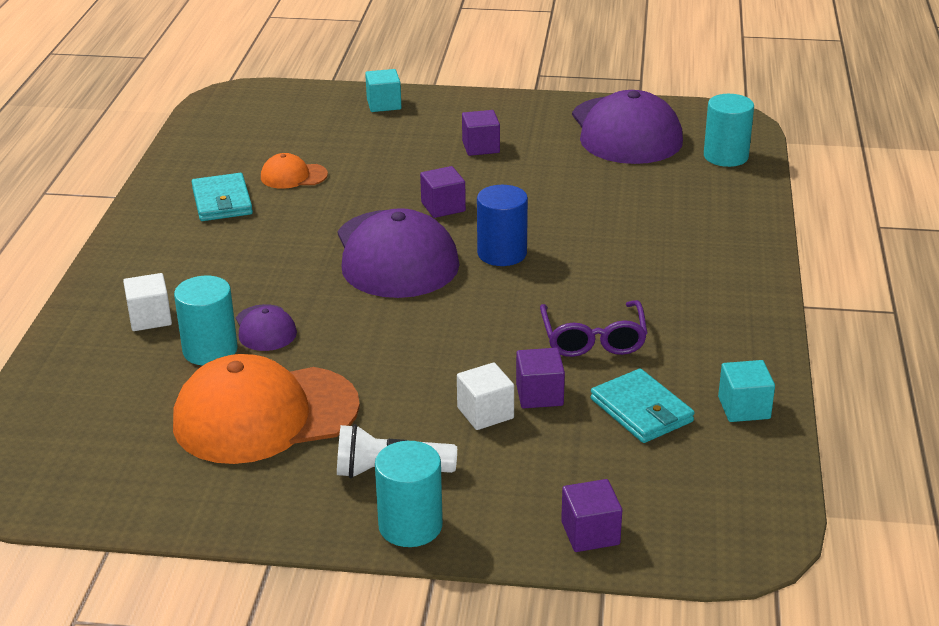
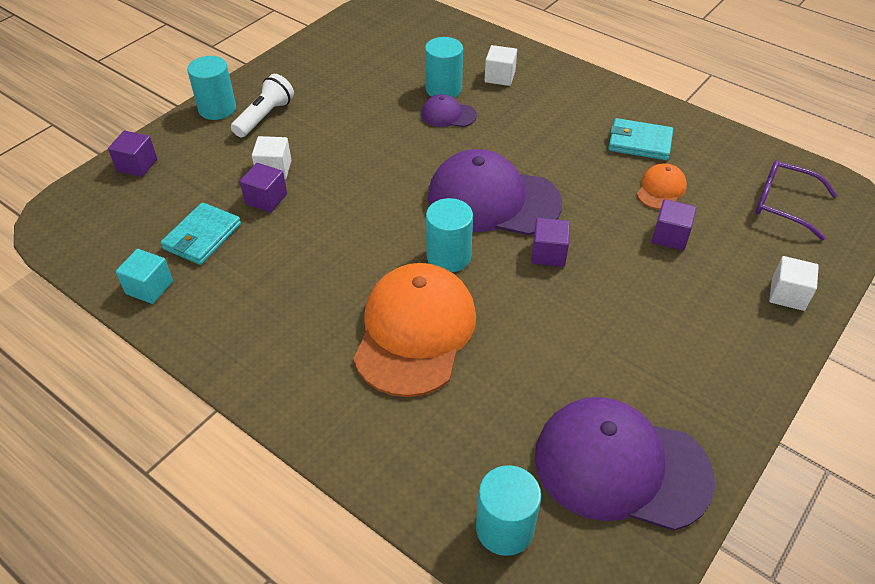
camera: 120 degrees right, 15 degrees up
orange cap [173,354,360,464] -> orange cap moved to [353,263,476,397]
turquoise cube [365,69,401,112] -> white cube [769,256,819,311]
purple cube [462,110,500,156] -> purple cube moved to [652,199,696,250]
blue cylinder [477,185,528,266] -> turquoise cylinder [426,198,473,272]
purple glasses [540,300,648,357] -> purple glasses moved to [755,160,837,240]
turquoise wallet [591,368,695,443] -> turquoise wallet turned 60 degrees counterclockwise [160,202,241,265]

